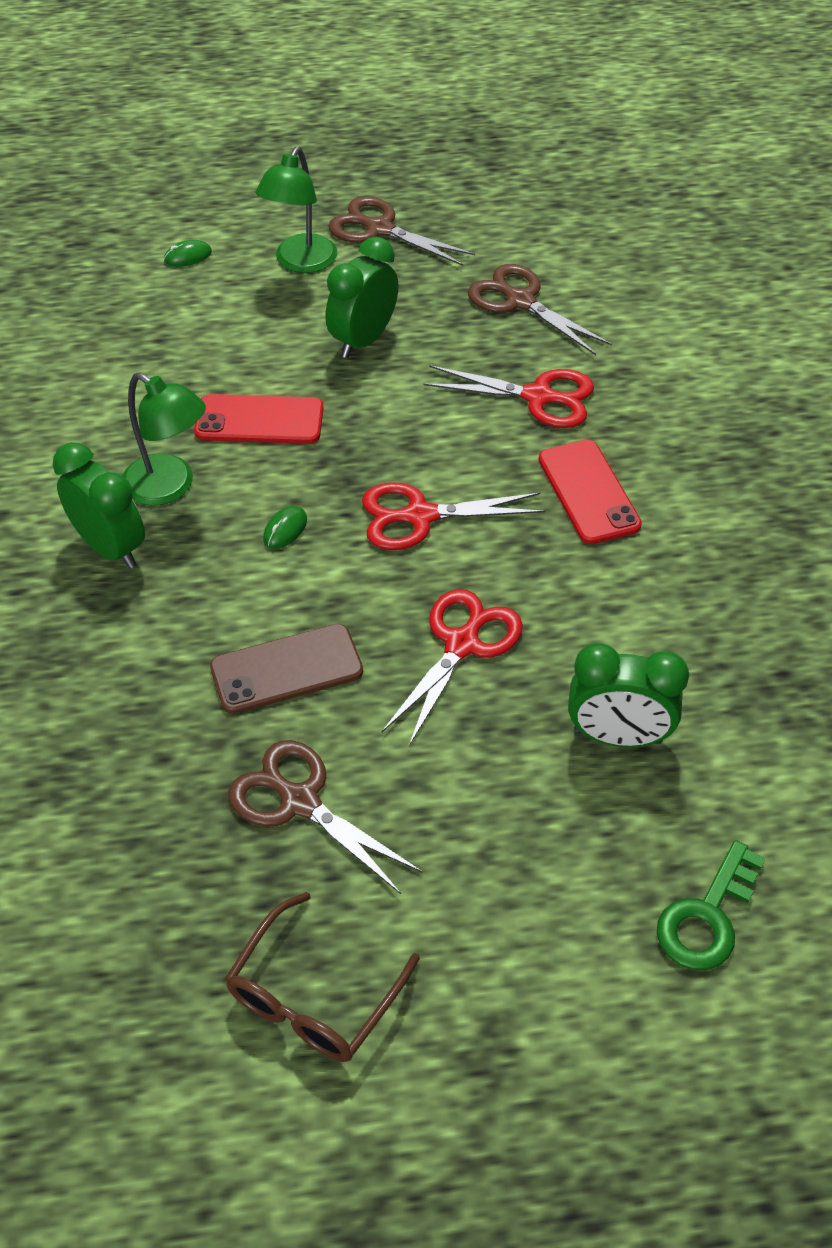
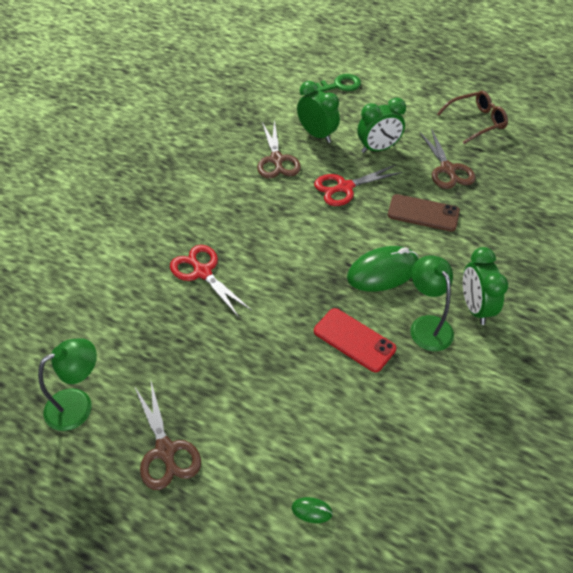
camera: 145 degrees left, 0 degrees up
green lamp [255,147,337,273] -> green lamp moved to [38,338,97,431]
green mouse [263,506,307,549] -> green mouse [347,246,419,292], size x2.40
green clock [325,237,398,358] -> green clock moved to [357,98,406,153]
red scissors [362,482,545,550] -> none
brown scissors [468,264,612,355] -> brown scissors moved to [257,120,301,179]
red phone [538,440,642,544] -> none

